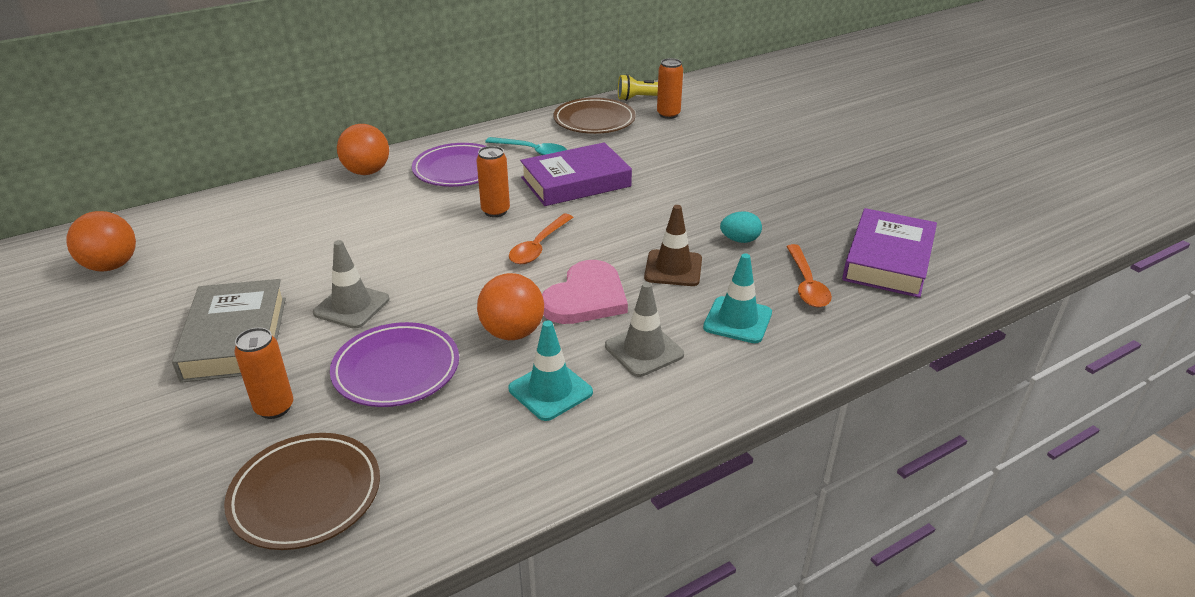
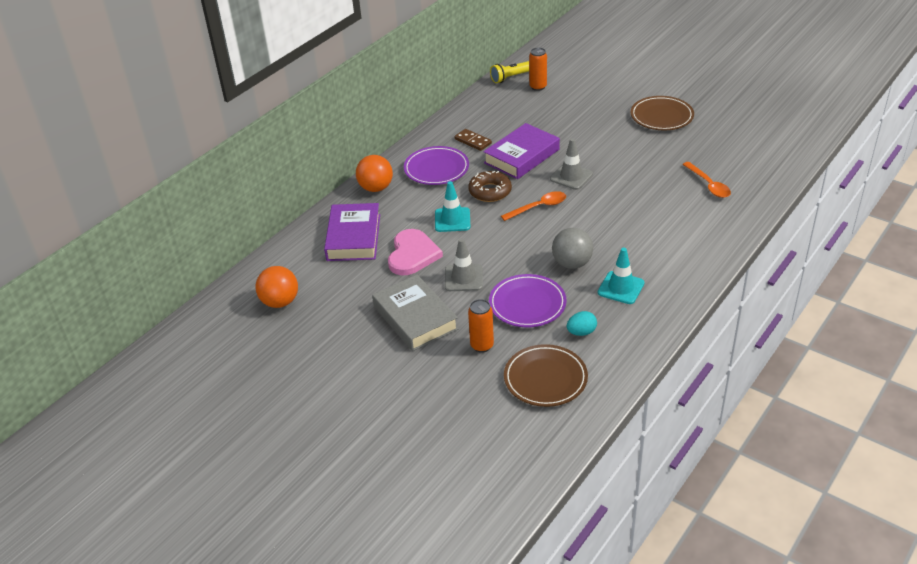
camera: 20 degrees left, 5 degrees up
orange can [476,146,510,217] -> brown donut [468,171,512,202]
orange ball [477,273,544,340] -> grey ball [552,228,593,269]
turquoise spoon [485,137,567,155] -> brown domino [454,129,492,151]
orange spoon [509,214,573,264] -> orange spoon turned 120 degrees counterclockwise [501,191,566,221]
pink heart [542,260,628,324] -> pink heart moved to [388,229,443,275]
brown plate [553,98,636,134] -> brown plate moved to [631,96,694,131]
grey traffic cone [605,282,684,377] -> grey traffic cone moved to [550,138,593,190]
brown traffic cone [644,205,702,286] -> none
turquoise traffic cone [703,253,772,343] -> turquoise traffic cone moved to [435,181,470,232]
turquoise egg [720,211,762,243] -> turquoise egg moved to [567,311,597,336]
purple book [842,208,937,298] -> purple book moved to [324,203,380,261]

